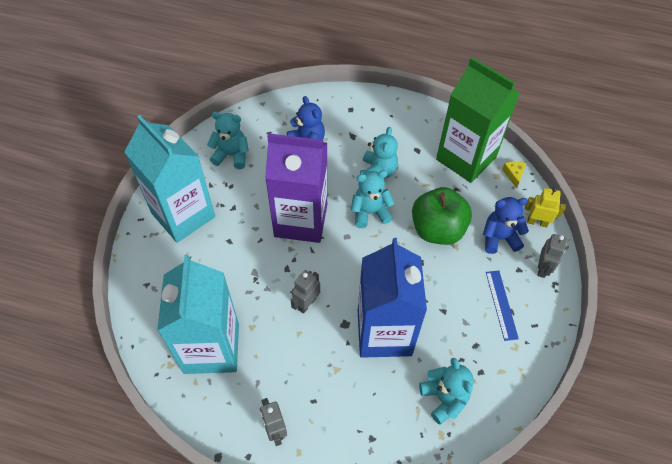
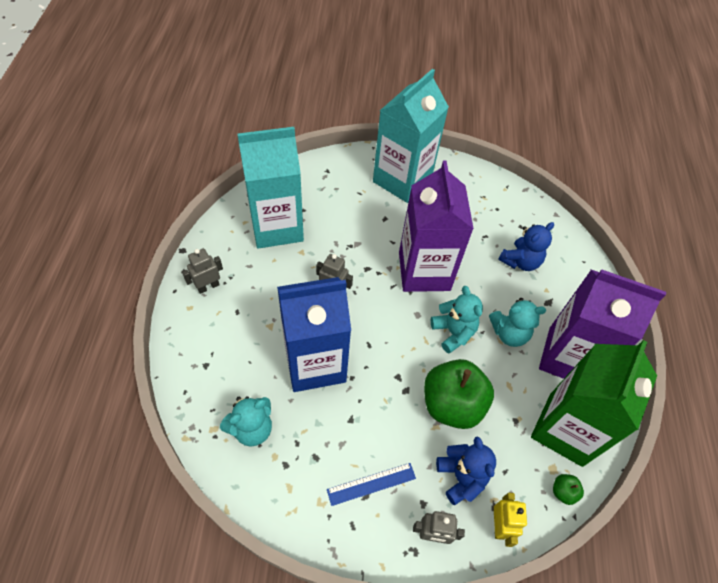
camera: 75 degrees right, 0 degrees up
turquoise teddy bear [207,112,249,169] -> none
yellow cheese [502,161,526,189] -> green apple [553,474,584,505]
none -> purple carton [539,269,666,379]

